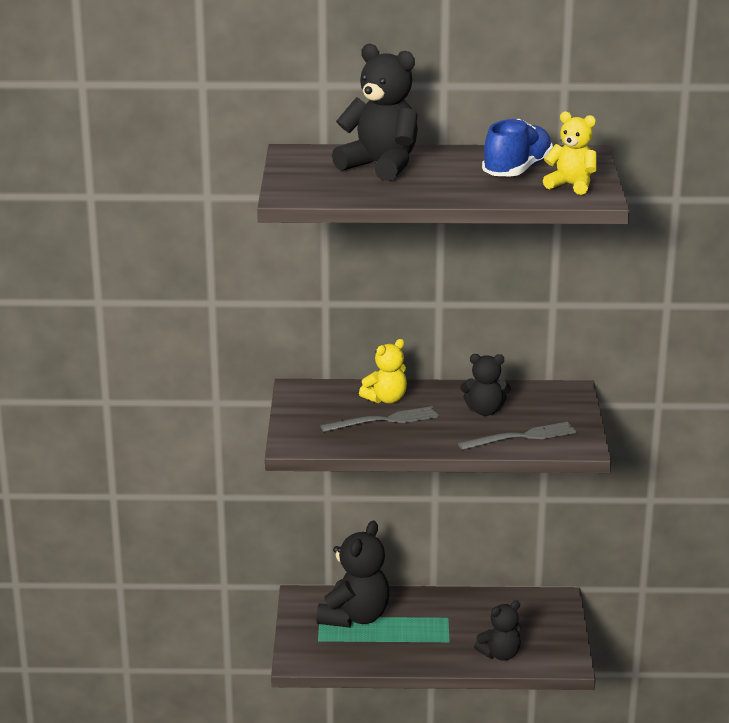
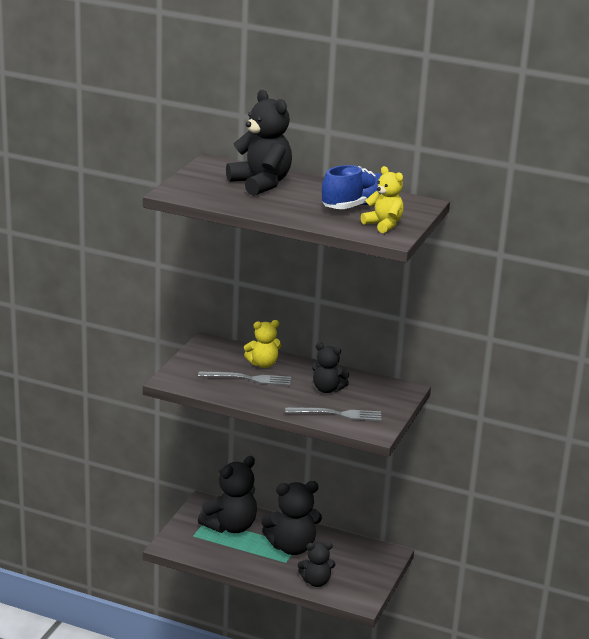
camera: 20 degrees right, 0 degrees up
none -> black teddy bear [261,481,322,555]

